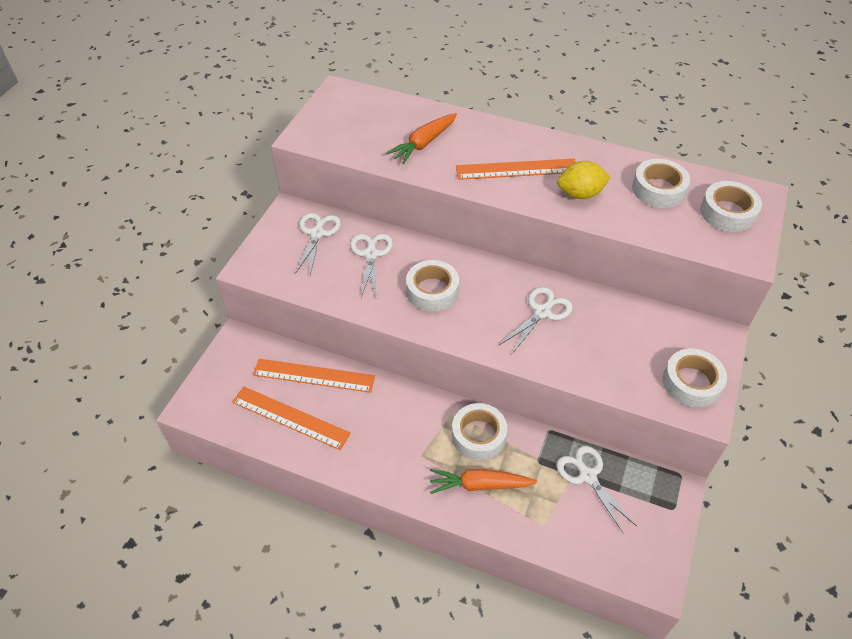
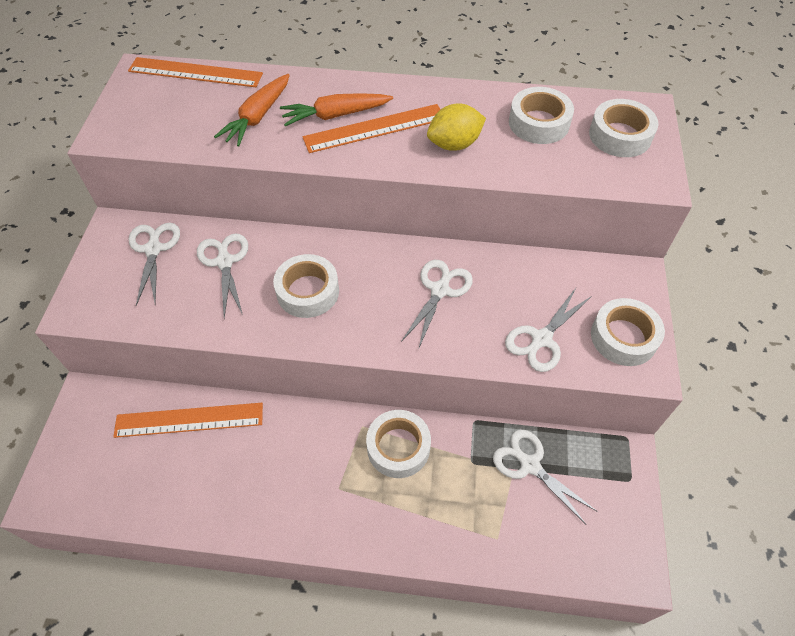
camera: 15 degrees left, 5 degrees up
orange ruler [232,387,351,450] -> orange ruler moved to [128,57,263,87]
orange carrot [430,469,537,494] -> orange carrot moved to [280,93,393,126]
none -> white scissors [505,288,592,372]

